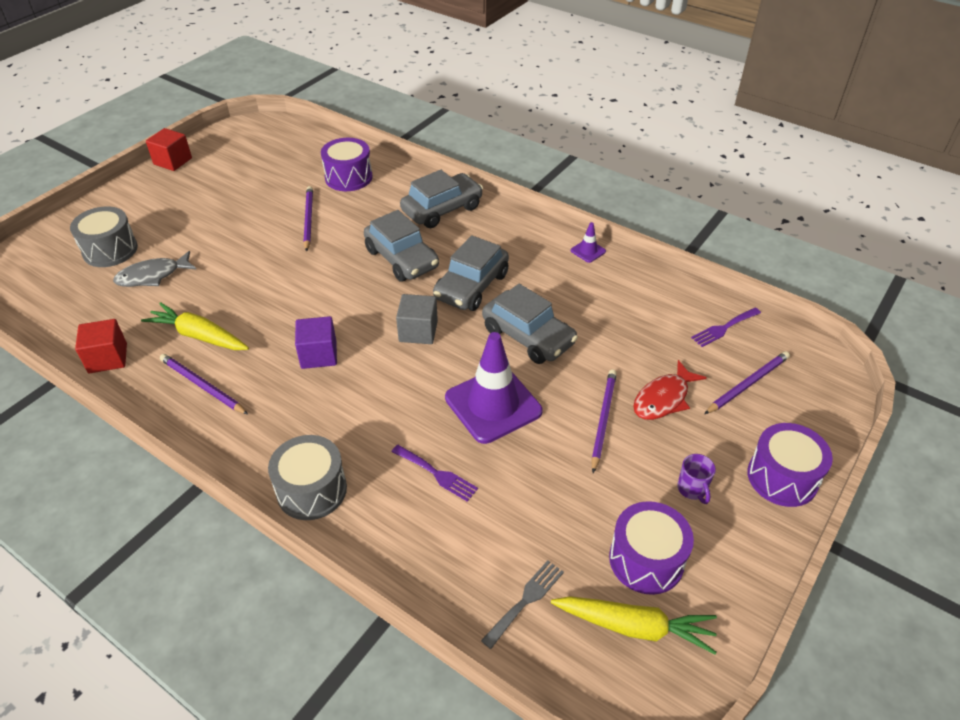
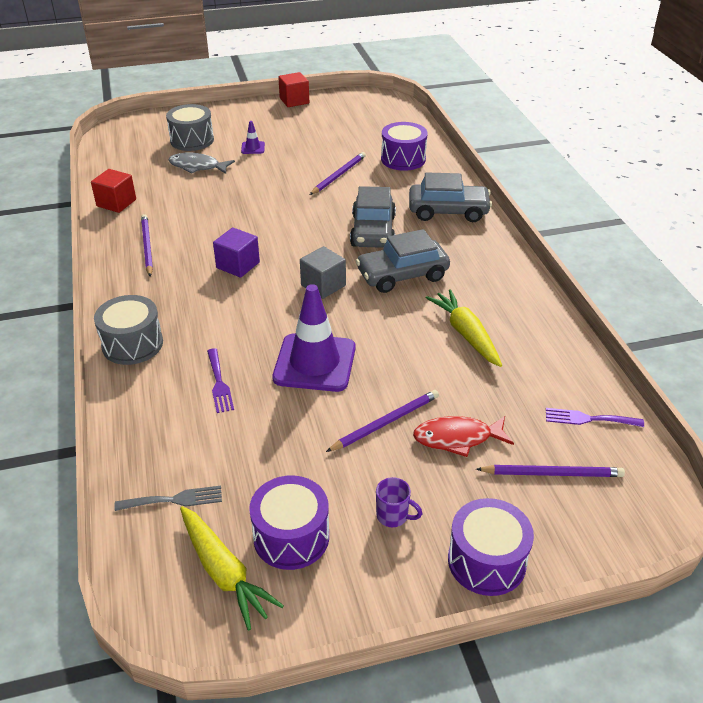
camera: 40 degrees right, 5 degrees down
yellow carrot [141,302,249,350] -> yellow carrot moved to [426,289,502,367]
grey car [482,284,578,364] -> none
purple traffic cone [571,222,606,263] -> purple traffic cone moved to [241,121,265,154]
purple mug [677,454,716,504] -> purple mug turned 90 degrees counterclockwise [376,477,423,527]

